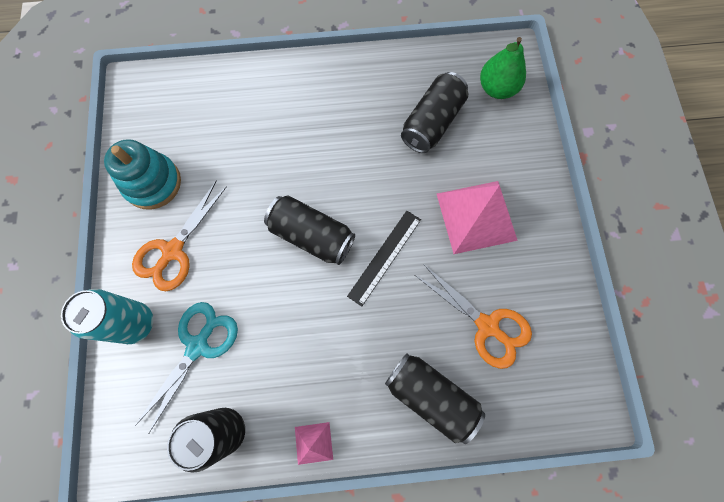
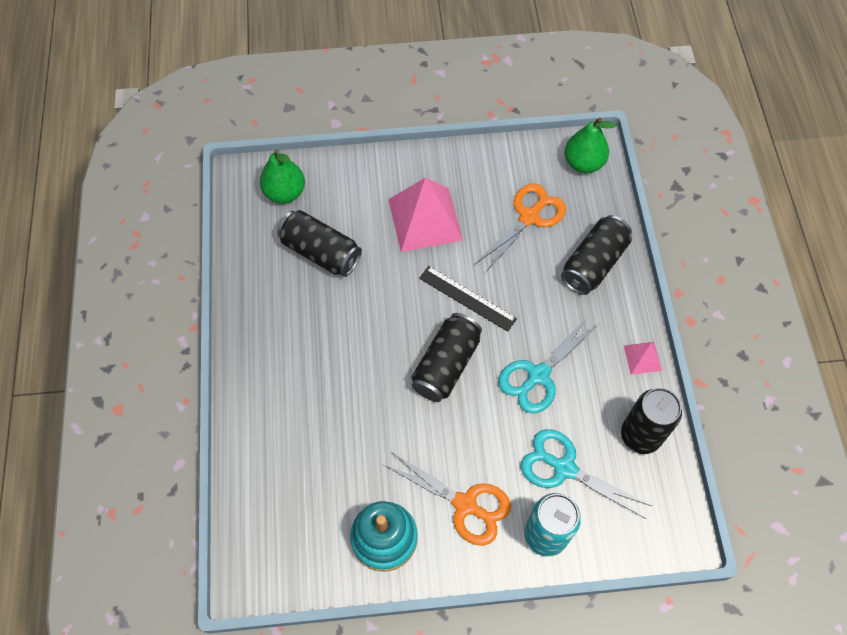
camera: 90 degrees left, 10 degrees down
none -> turquoise scissors [498,315,600,413]
none -> green pear [565,117,617,173]

